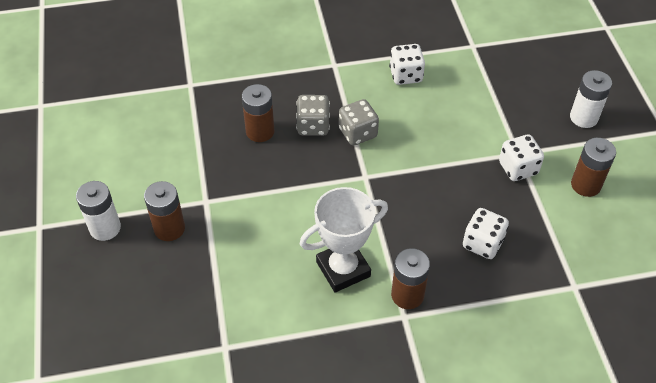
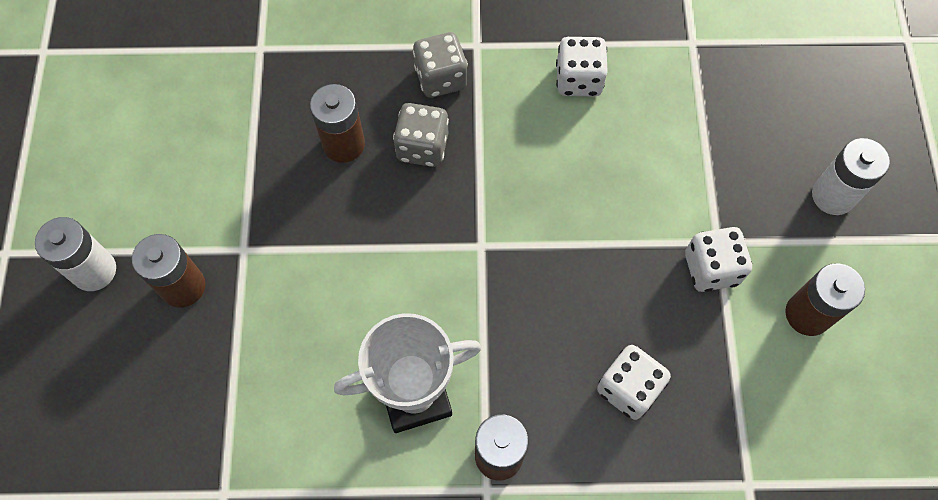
camera: 10 degrees right, 15 degrees up
grey dice [339,99,379,146] -> grey dice moved to [413,32,468,97]

